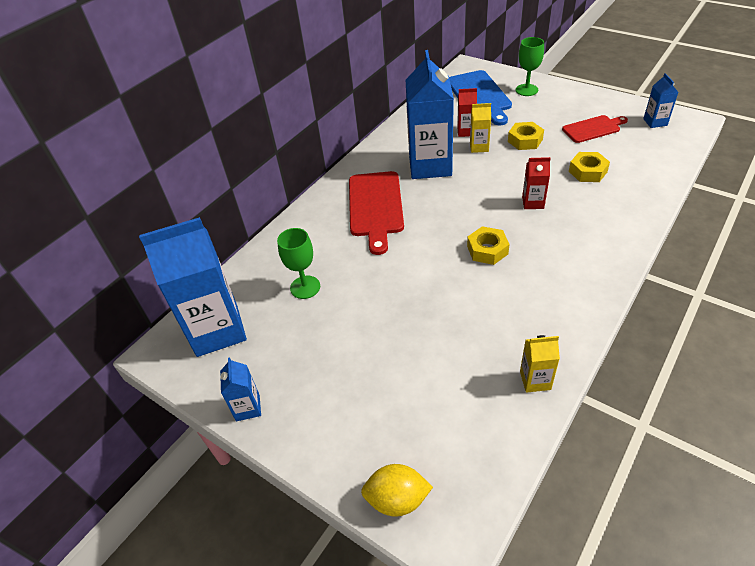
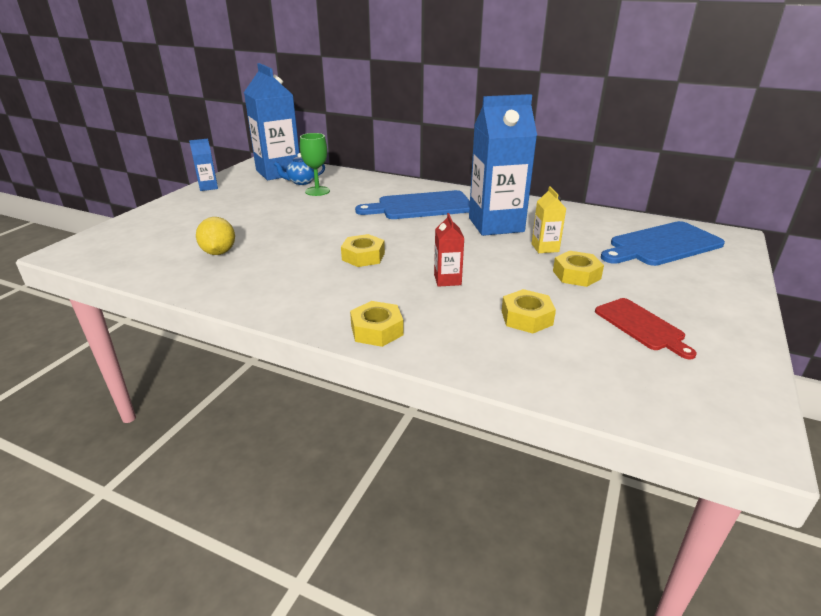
camera: 75 degrees right, 15 degrees down
red cutting board [349,171,404,255] -> blue cutting board [355,190,470,219]
yellow lemon [361,464,433,517] -> yellow lemon moved to [196,217,235,255]
red carton [457,88,477,137] -> none
green goblet [516,37,544,96] -> none
yellow carton [520,335,560,393] -> none
blue carton [643,73,679,128] -> none
none -> blue teapot [273,153,325,185]
none -> yellow nut [350,301,404,347]

